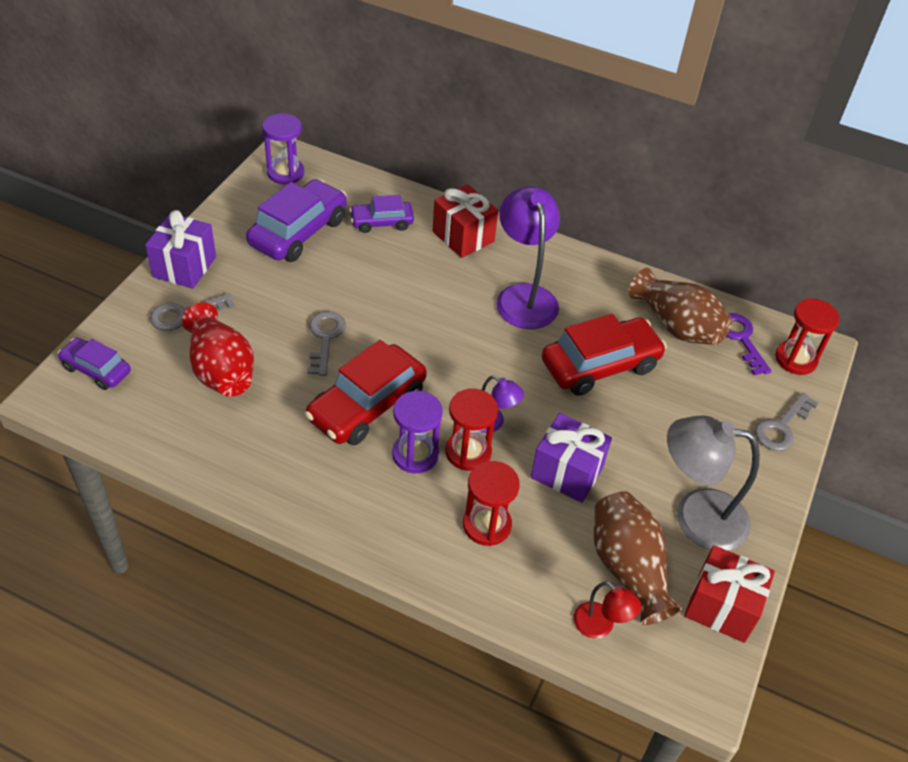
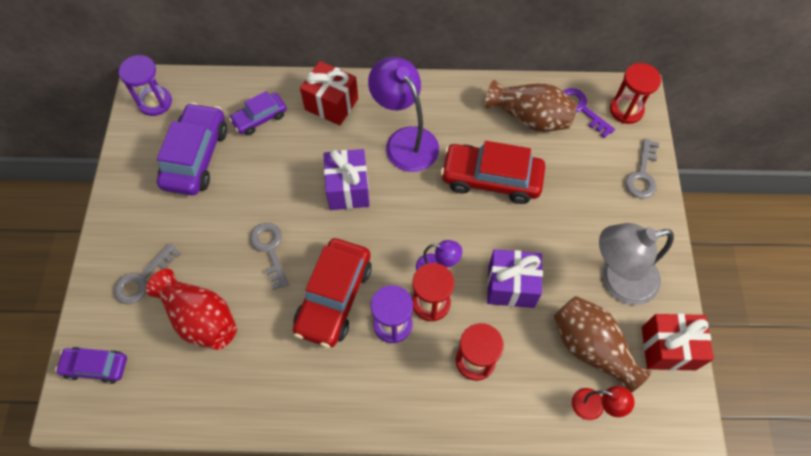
camera: 20 degrees left, 15 degrees up
purple gift [145,210,216,289] -> purple gift moved to [324,149,370,210]
red car [542,314,667,396] -> red car turned 120 degrees counterclockwise [441,141,545,204]

